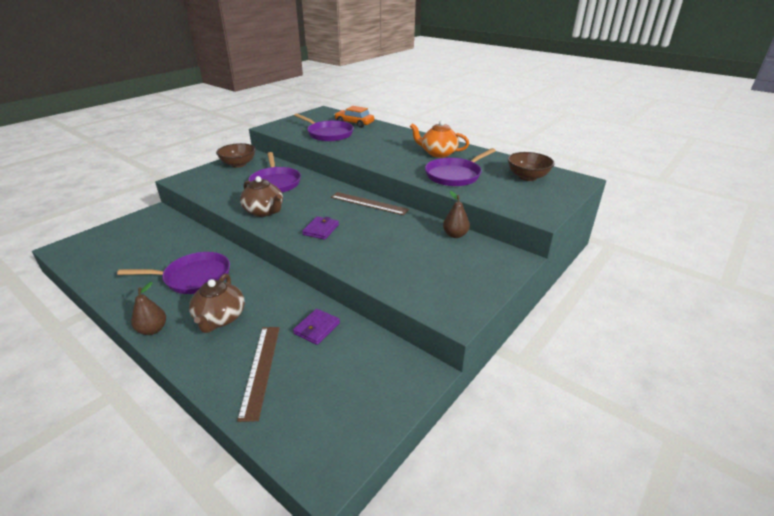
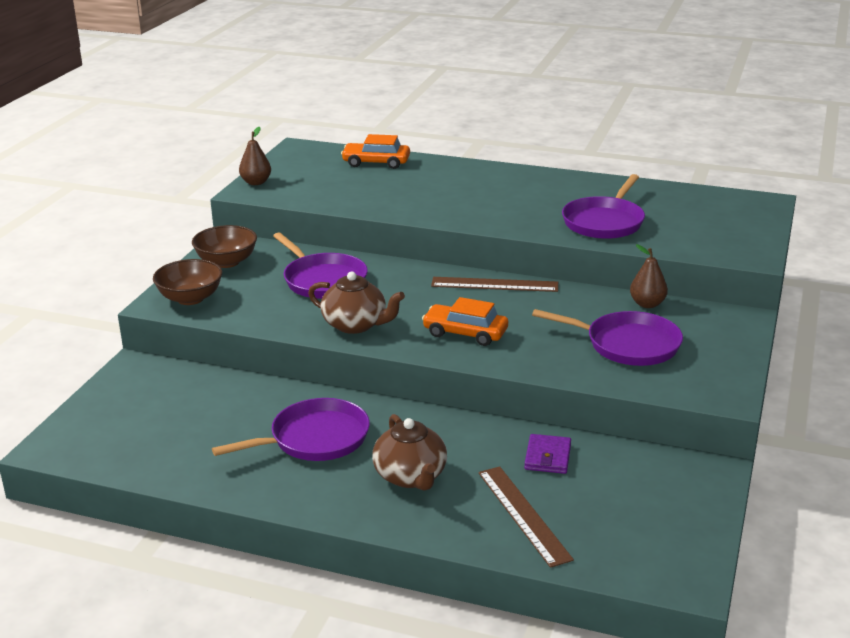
camera: 20 degrees left, 5 degrees down
brown pear [131,282,166,335] -> brown pear moved to [239,127,271,185]
purple pan [294,114,354,142] -> purple pan moved to [532,309,683,366]
purple wallet [302,216,339,240] -> orange car [422,297,508,346]
orange teapot [410,121,469,158] -> none
brown bowl [508,152,555,181] -> brown bowl moved to [153,259,222,305]

